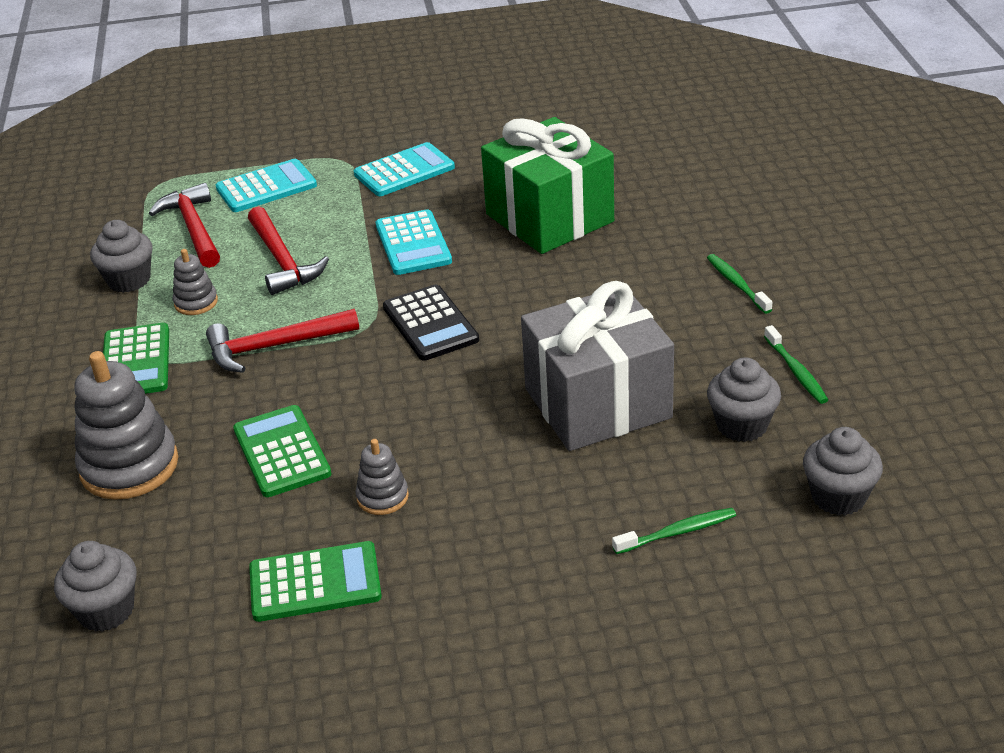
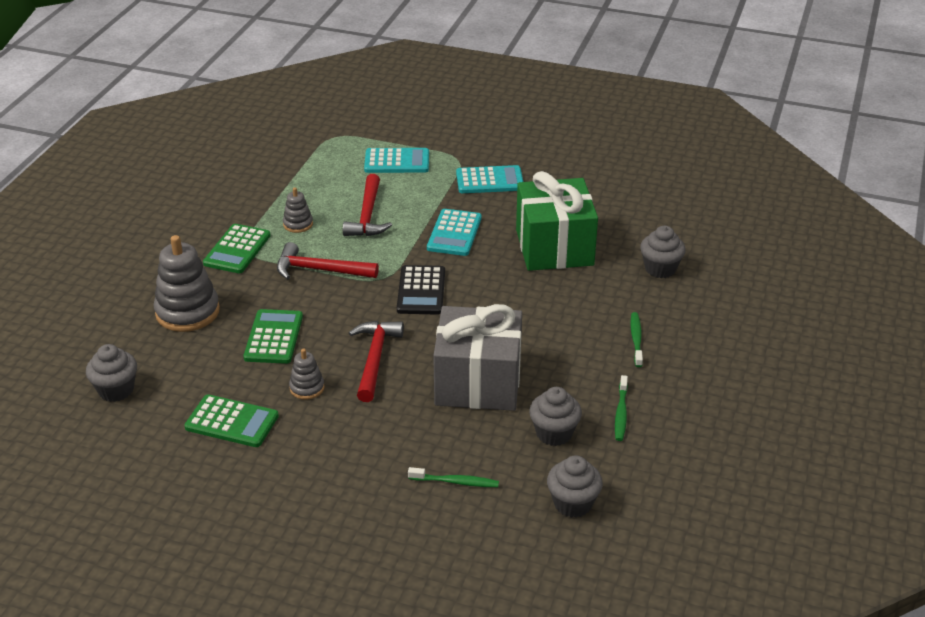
camera: 25 degrees right, 0 degrees up
grey cupcake [90,220,153,293] -> grey cupcake moved to [640,226,686,278]
red hammer [149,183,220,268] -> red hammer moved to [349,321,404,402]

